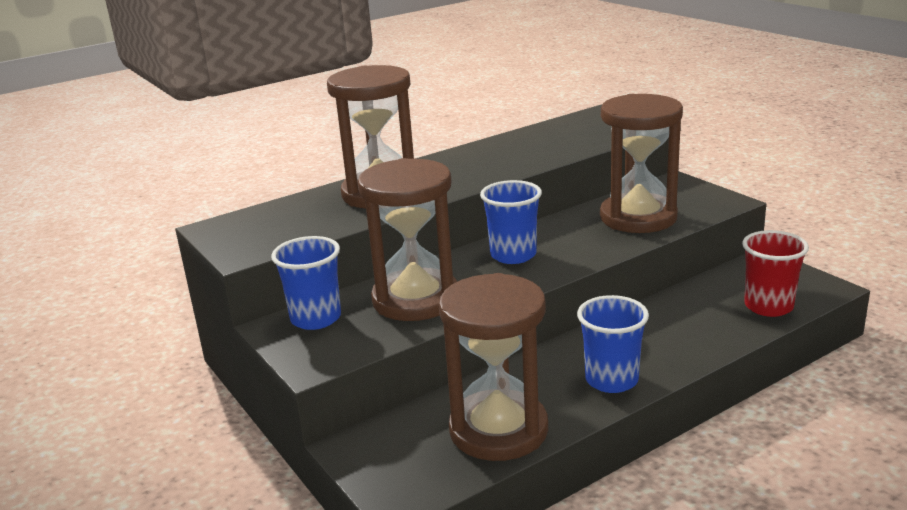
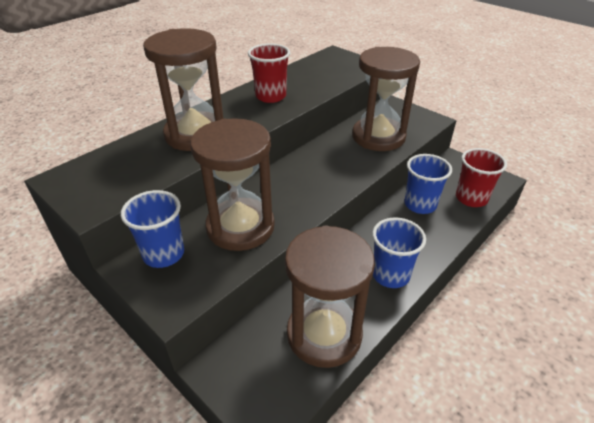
camera: 15 degrees left, 15 degrees up
blue cup [480,180,542,264] -> blue cup moved to [404,154,452,214]
none -> red cup [248,43,290,103]

